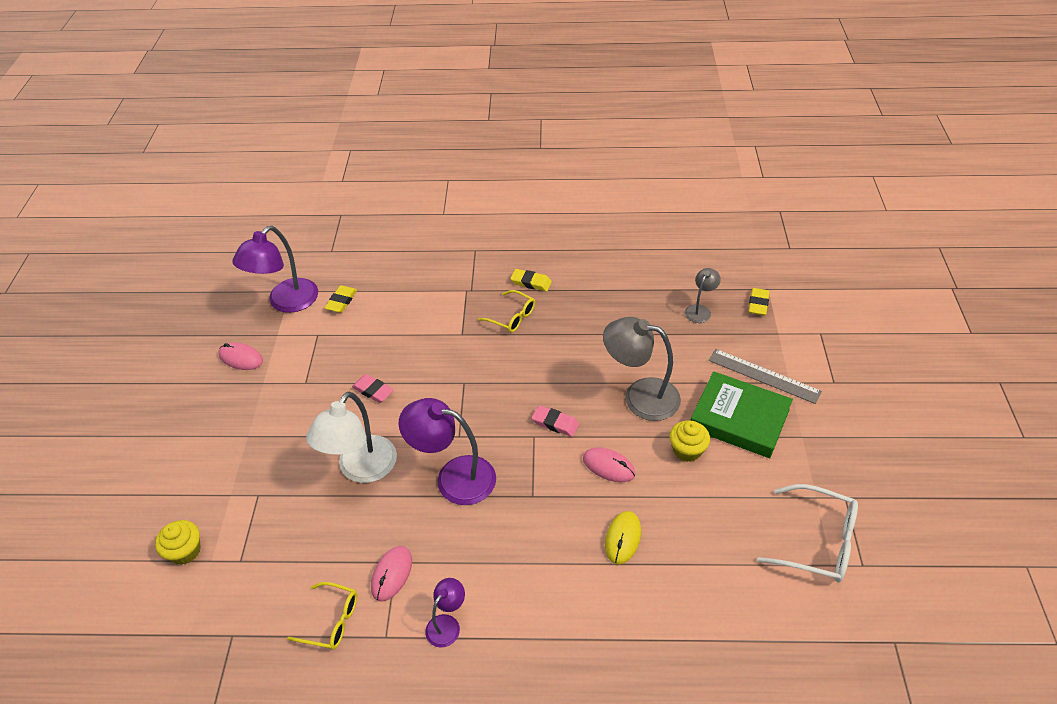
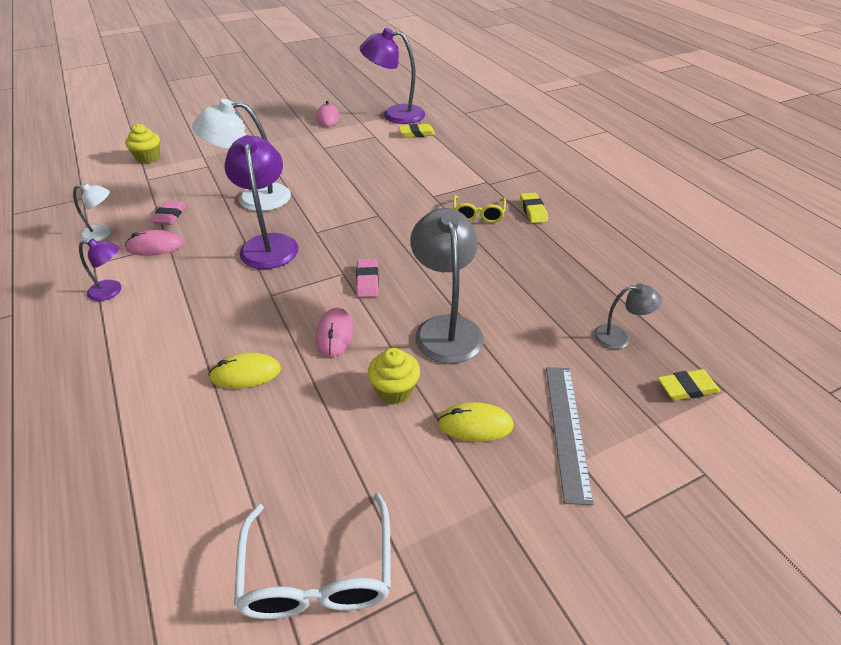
camera: 60 degrees right, 5 degrees down
yellow glasses [287,582,357,650] -> white lamp [73,183,112,241]
pink eraser [352,374,394,403] -> pink eraser moved to [150,201,186,225]
green book [690,371,793,458] -> yellow mouse [437,402,514,442]

